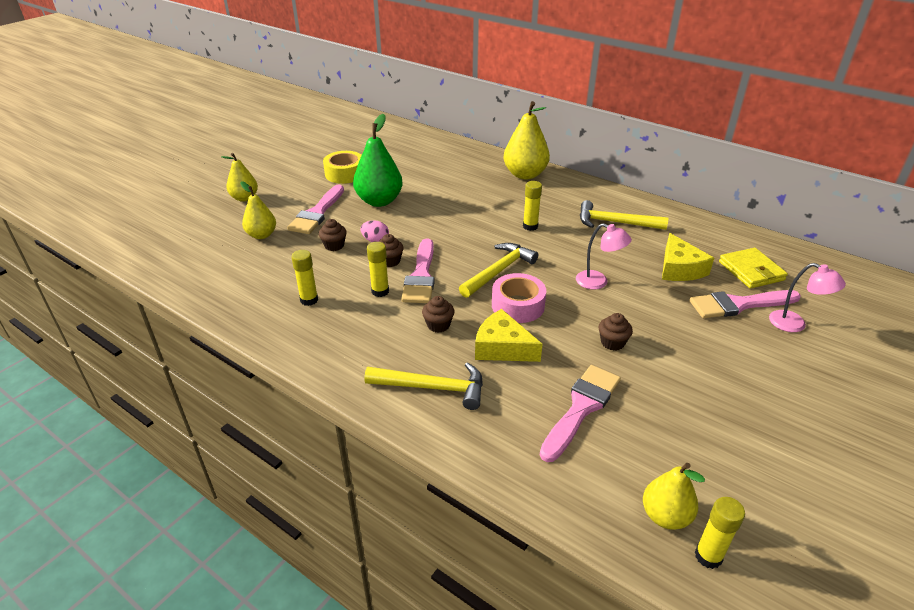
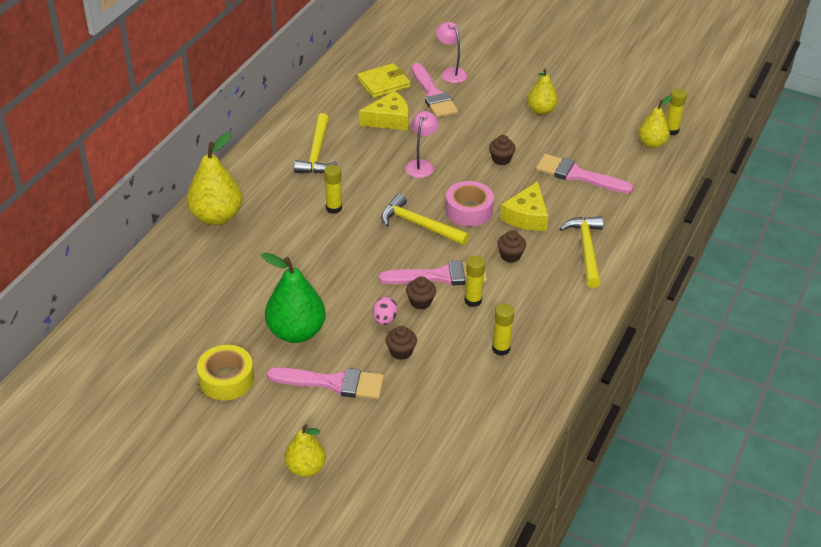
camera: 100 degrees left, 5 degrees up
yellow pear [240,181,276,239] -> yellow pear moved to [527,68,558,115]
pink lamp [769,263,846,332] -> pink lamp turned 60 degrees counterclockwise [436,22,467,83]

